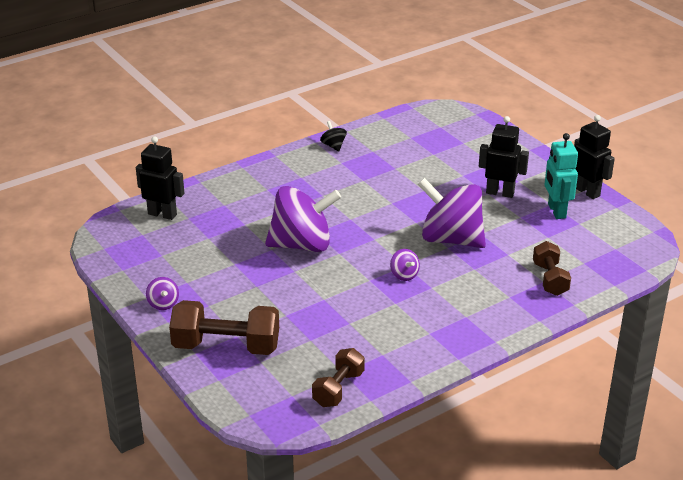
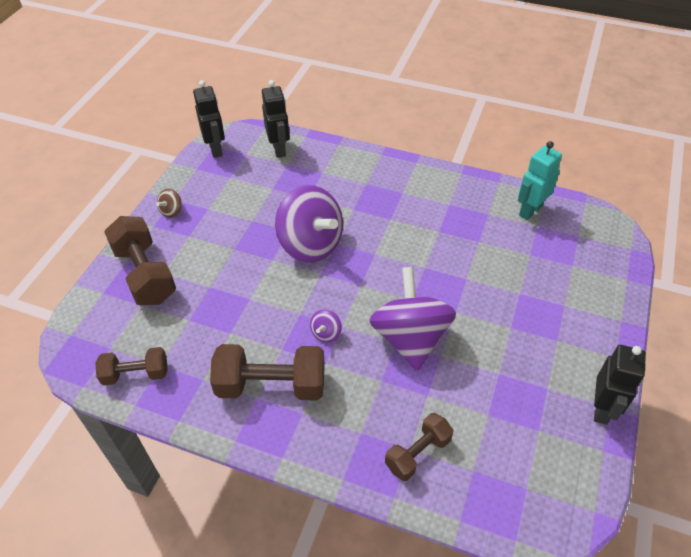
camera: 55 degrees right, 15 degrees up
purple spinning top [146,277,179,310] -> brown spinning top [156,189,182,218]
black spinning top [320,121,347,152] -> none
black robot [479,116,529,198] -> black robot moved to [193,80,225,158]
turquoise robot [544,133,578,219] -> turquoise robot moved to [518,141,562,220]
none -> brown dumbbell [210,344,325,401]

